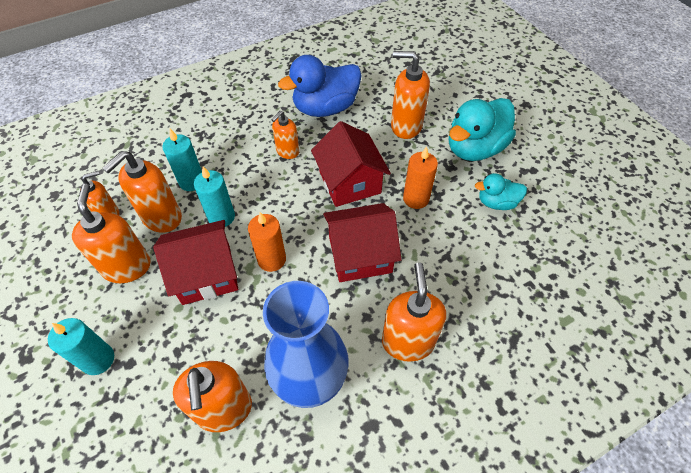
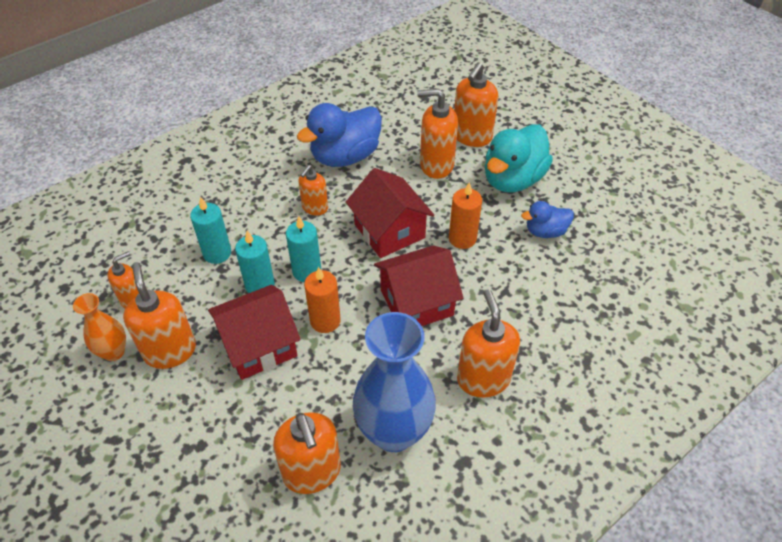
camera: 10 degrees left, 5 degrees down
turquoise candle [48,318,114,375] -> turquoise candle moved to [286,216,321,282]
orange soap dispenser [102,151,182,233] -> orange soap dispenser moved to [454,62,498,147]
turquoise duck [475,173,527,210] -> blue duck [521,201,574,238]
none -> orange vase [73,293,126,361]

